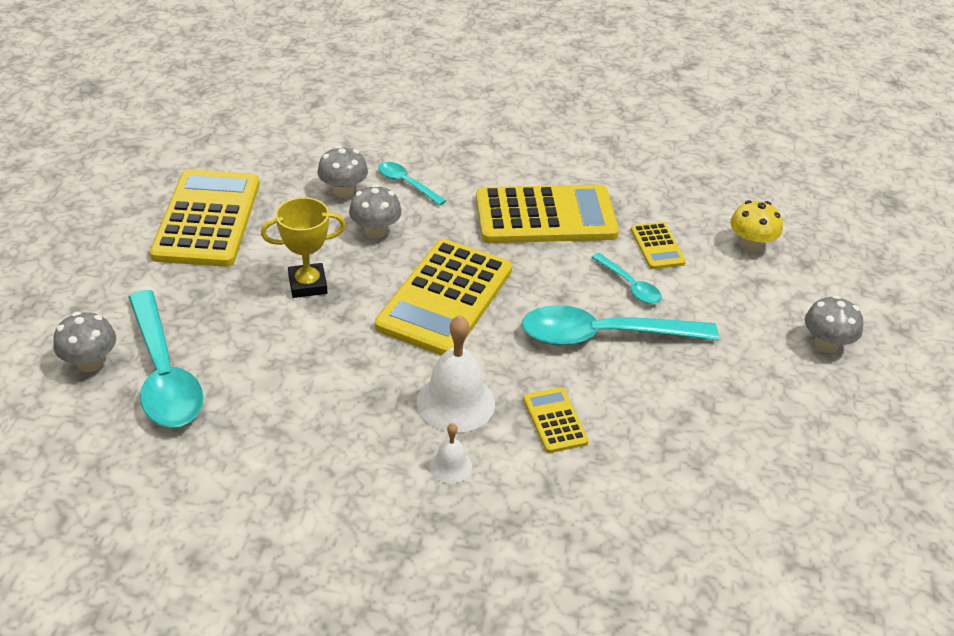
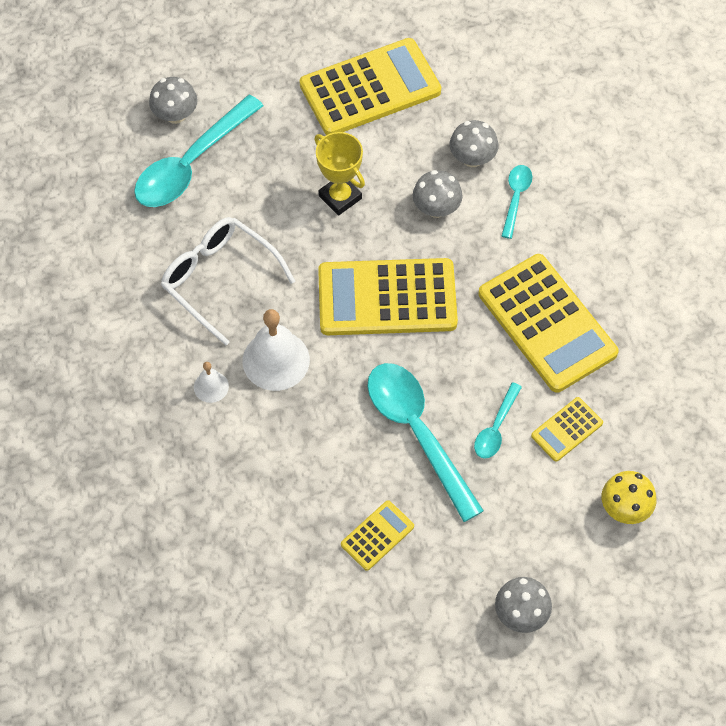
camera: 65 degrees right, 20 degrees up
yellow calculator [523,387,589,453] -> yellow calculator moved to [341,500,414,571]
none -> white glasses [161,217,295,345]

